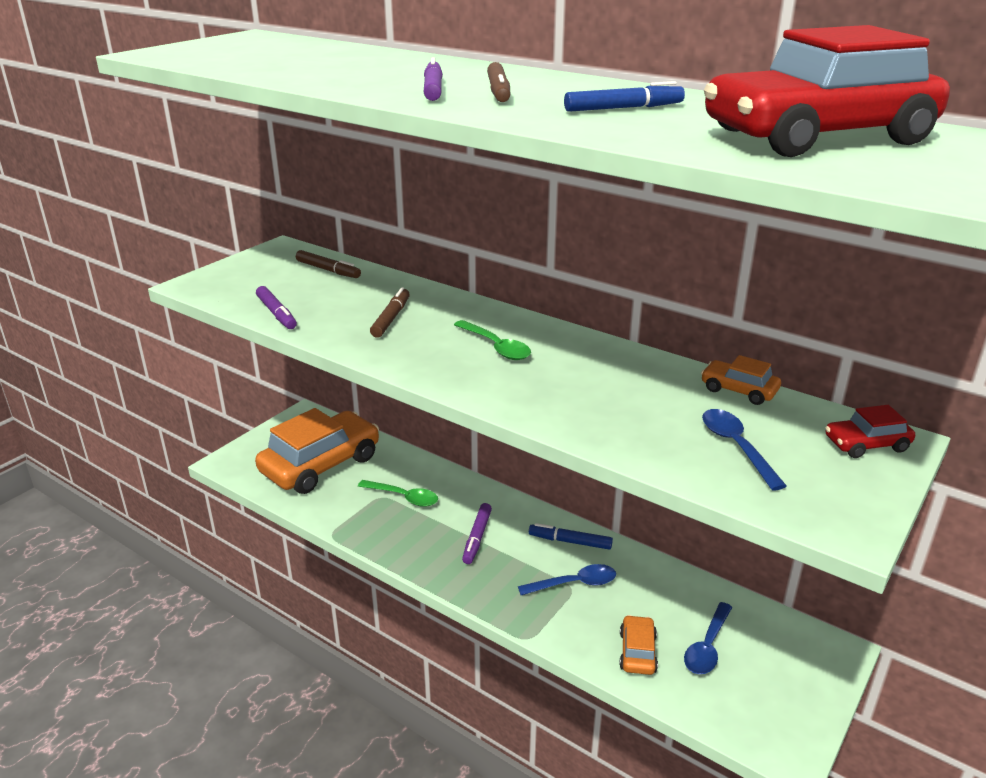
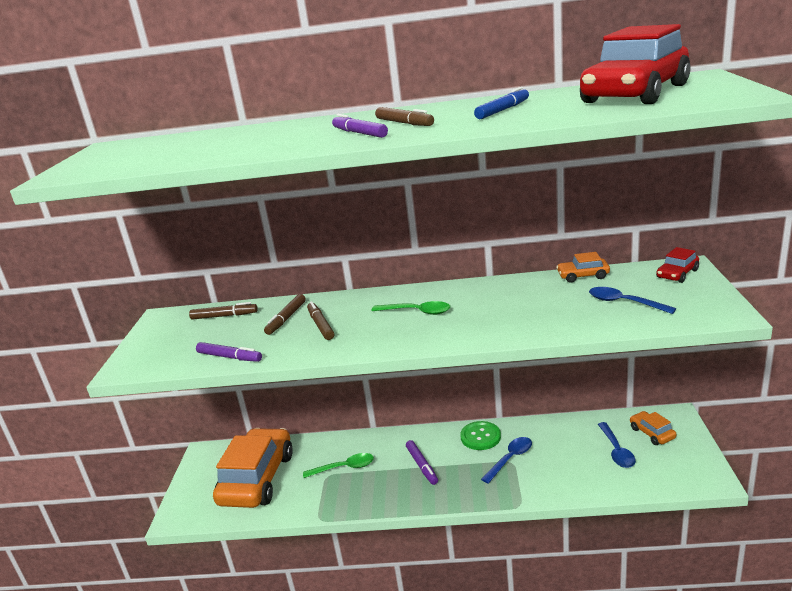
camera: 30 degrees left, 5 degrees down
blue marker [529,523,613,550] -> green button [460,421,501,450]
orange car [619,615,658,675] -> orange car moved to [630,411,676,445]
none -> brown marker [264,294,306,335]

